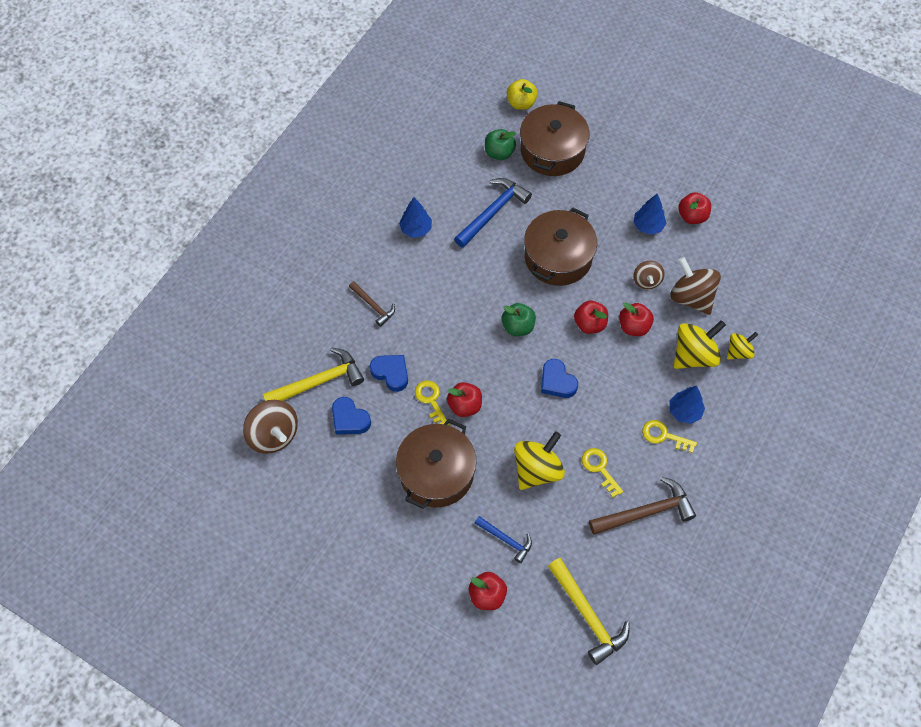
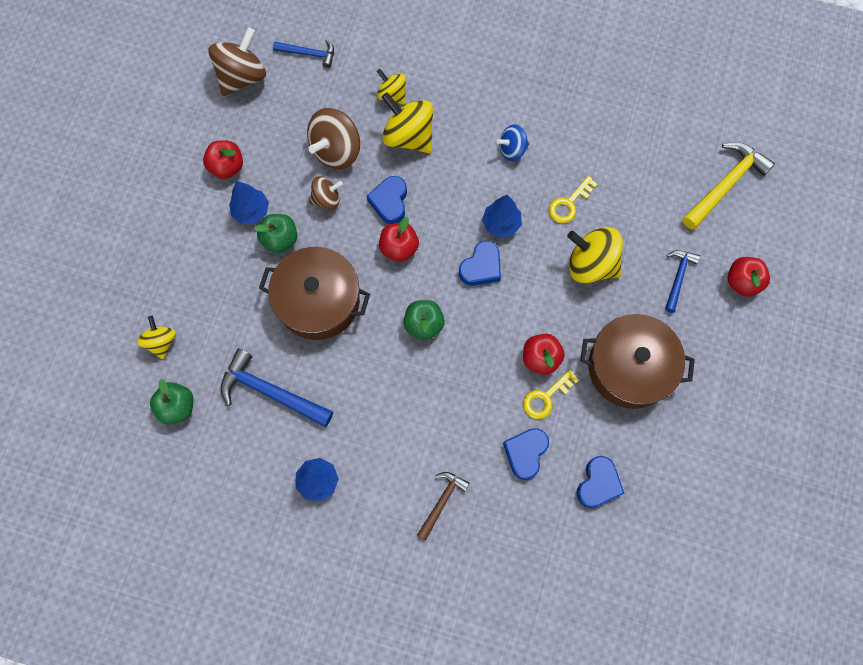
camera: 105 degrees left, 10 degrees up
brown spinning top [243,400,298,454] -> brown spinning top moved to [208,27,266,96]
yellow hammer [263,348,364,401] -> none
yellow apple [507,79,538,110] -> none
brown pot [520,101,590,176] -> yellow spinning top [137,316,176,359]
brown hammer [589,477,696,535] -> none
red apple [619,303,654,336] -> blue heart [367,176,407,224]
yellow key [642,420,697,453] -> blue spinning top [497,124,529,161]
blue tree [670,386,705,424] -> blue tree moved to [482,195,522,238]
none -> green apple [254,214,297,253]
none -> blue hammer [273,40,334,68]

